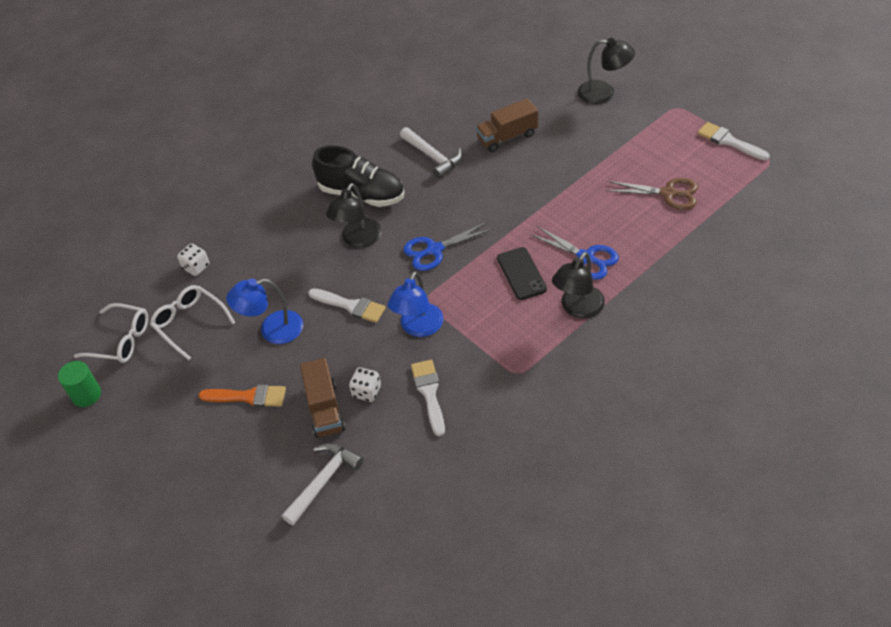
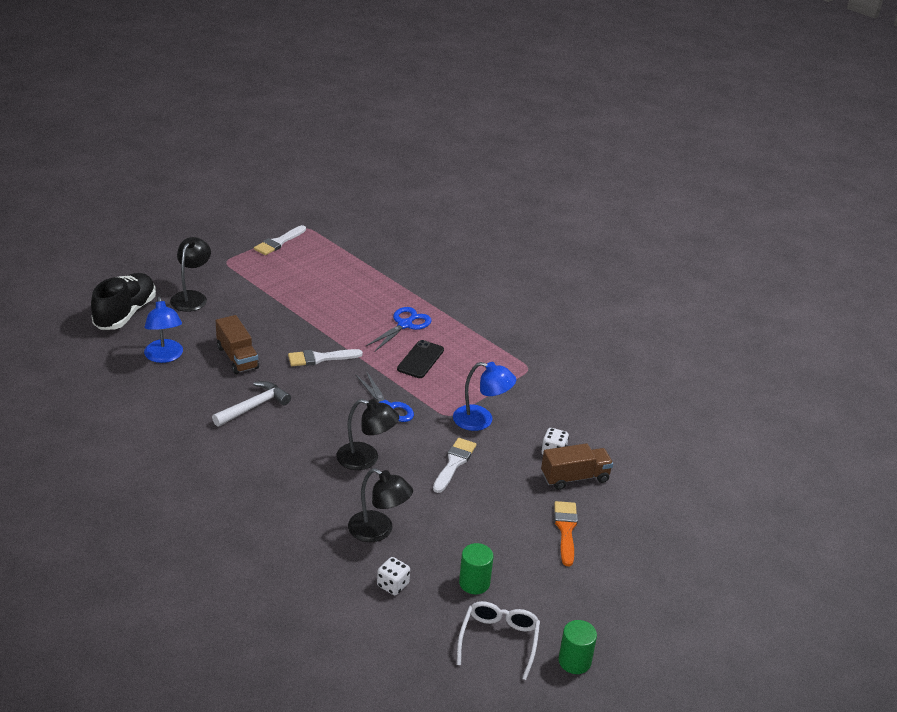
camera: 100 degrees left, 15 degrees down
white glasses [150,285,235,360] -> green cylinder [459,543,494,594]
blue lamp [226,279,303,344] -> blue lamp moved to [144,297,183,363]
white hammer [282,443,364,526] -> none
black shoe [312,145,404,207] -> black shoe moved to [91,273,156,330]
white brush [411,360,445,436] -> white brush moved to [288,349,363,366]
black phone [497,247,547,300] -> black phone turned 45 degrees counterclockwise [397,340,444,378]
black lamp [552,252,605,319] -> black lamp moved to [348,468,413,542]
brown scissors [606,178,698,210] -> none

